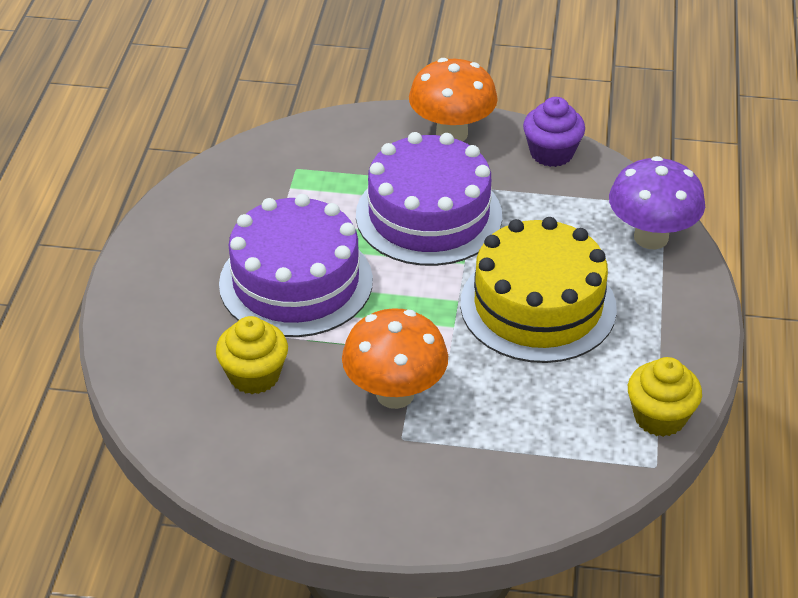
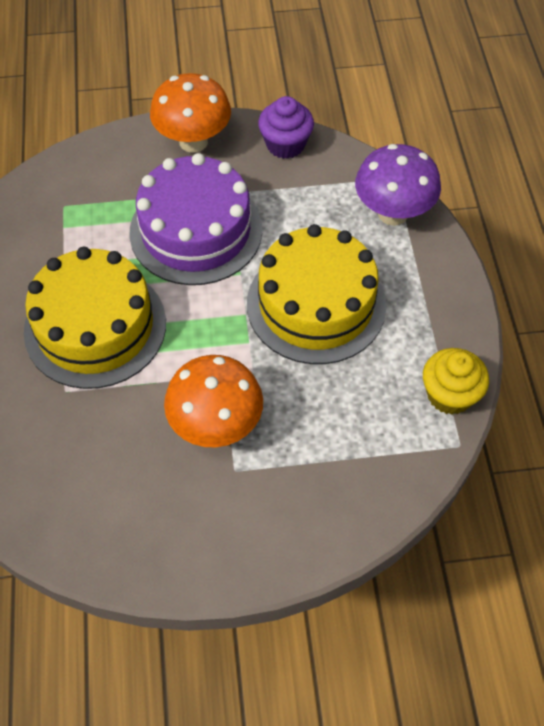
camera: 15 degrees left, 15 degrees up
yellow cupcake [216,316,288,394] -> none
purple cake [219,194,373,337] -> yellow cake [24,247,166,389]

